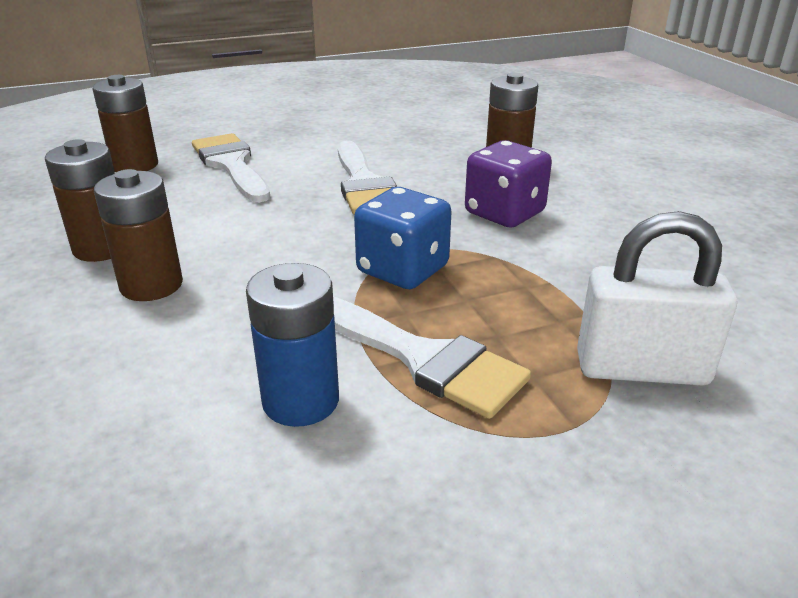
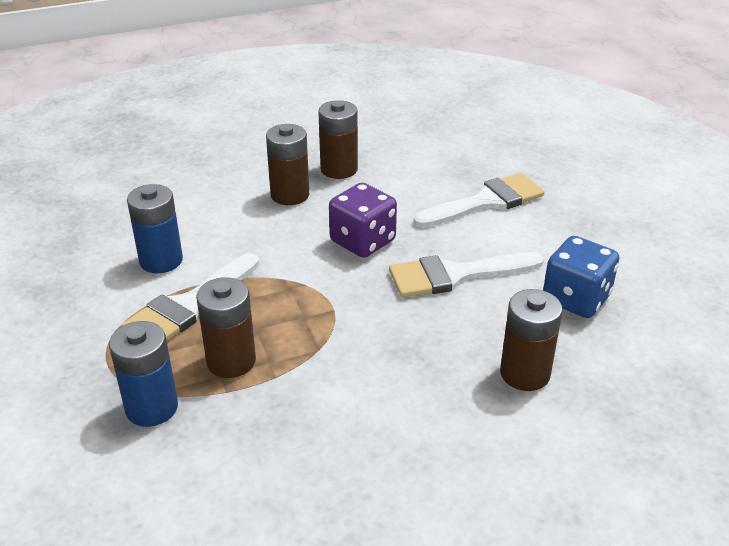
camera: 90 degrees right, 5 degrees up
brown battery [93,75,158,172] -> brown battery moved to [196,277,256,378]
blue dice [354,187,451,289] -> blue dice moved to [543,236,619,318]
purple dice [465,140,552,228] -> purple dice moved to [329,183,397,258]
white padlock [577,211,737,385] -> blue battery [109,321,178,427]

